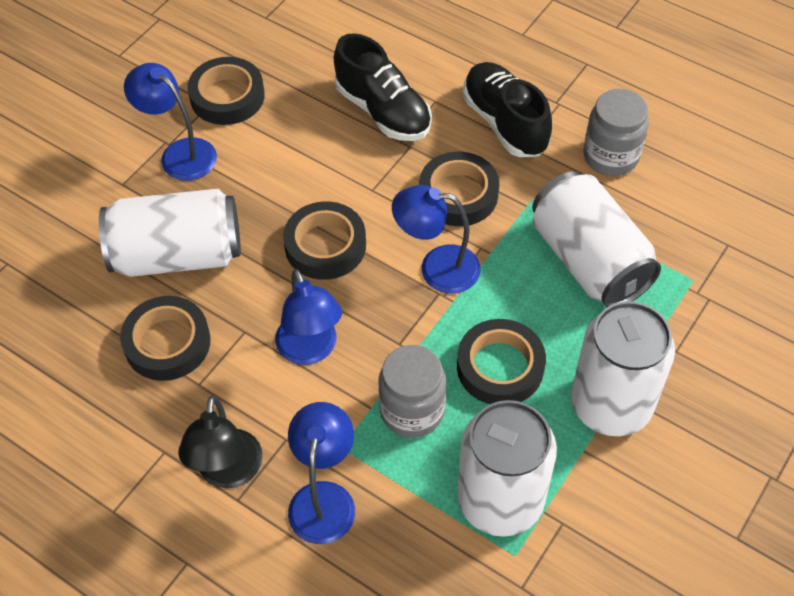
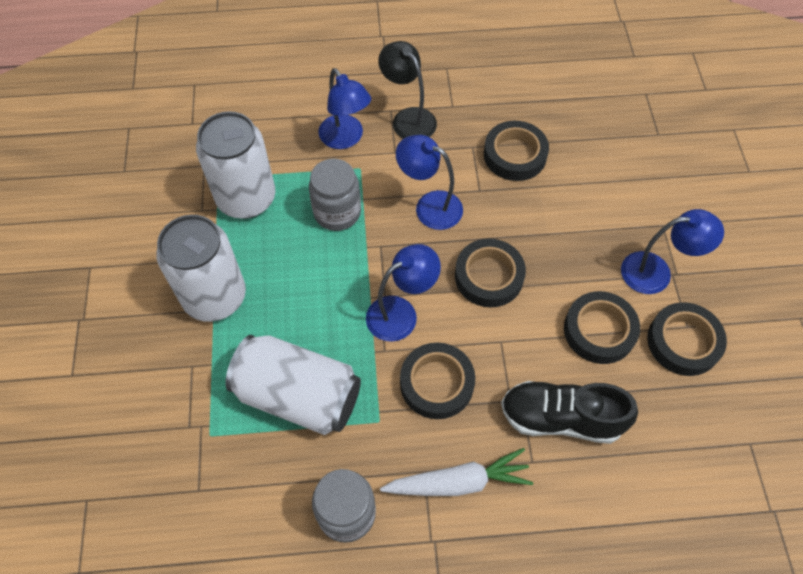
camera: 140 degrees right, 5 degrees up
white can [99,189,241,277] -> none
black tape [457,319,546,404] -> black tape moved to [564,291,640,364]
black shoe [463,62,552,157] -> white carrot [380,448,533,496]

